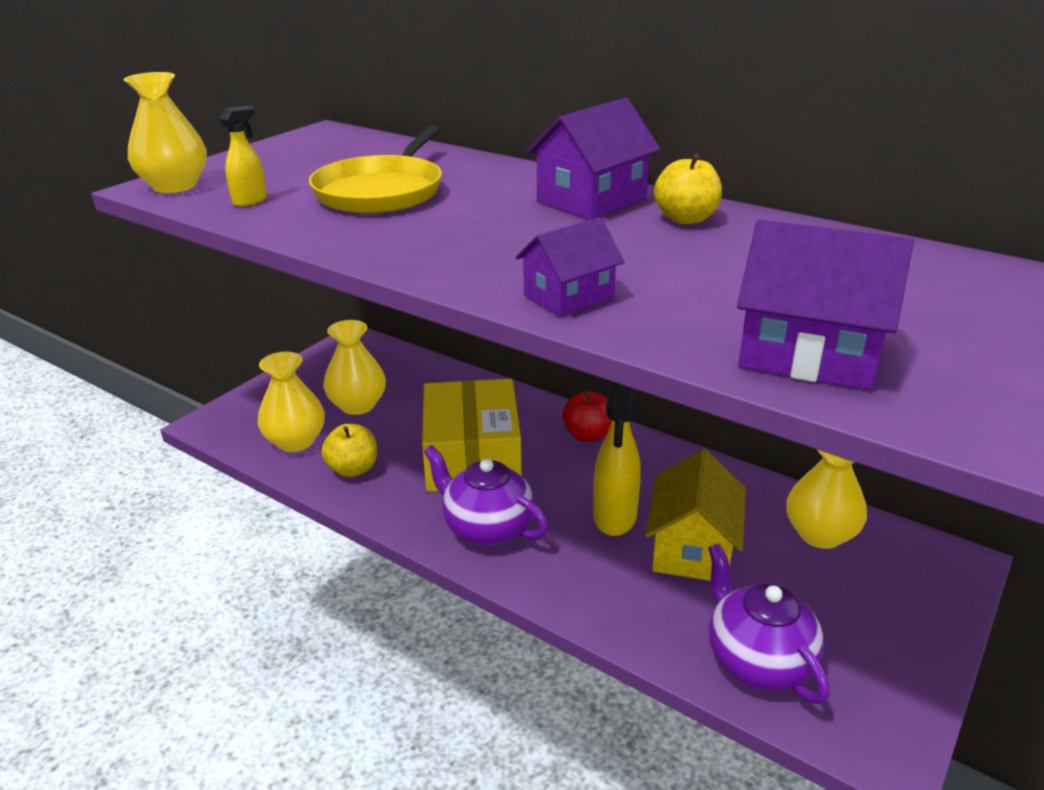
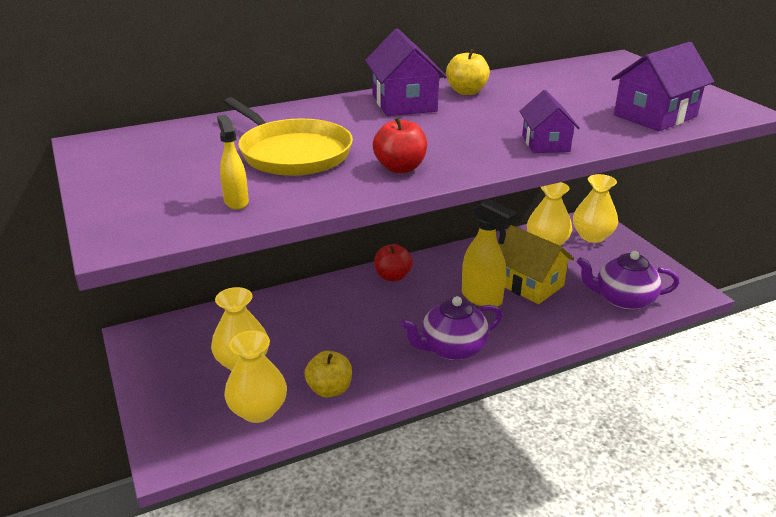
camera: 60 degrees left, 0 degrees up
yellow vase [124,72,207,193] -> yellow vase moved to [573,174,618,243]
yellow box [422,379,522,492] -> none
none -> red apple [373,117,427,173]

